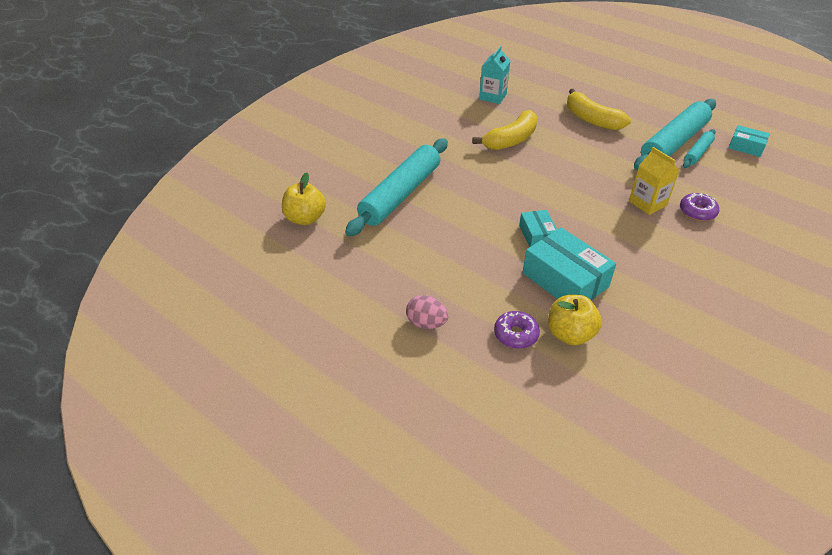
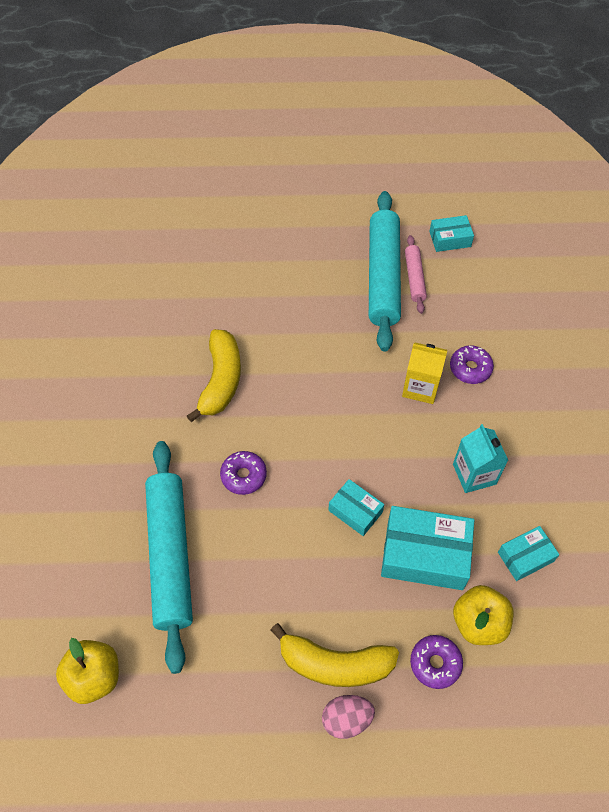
camera: 40 degrees left, 15 degrees up
turquoise carton [479,46,510,104] -> turquoise carton moved to [453,424,509,493]
yellow banana [567,89,631,130] -> yellow banana moved to [271,623,399,687]
turquoise rolling pin [683,129,716,168] -> pink rolling pin [405,235,427,314]
none -> purple donut [220,451,267,495]
none -> turquoise box [498,526,560,581]

